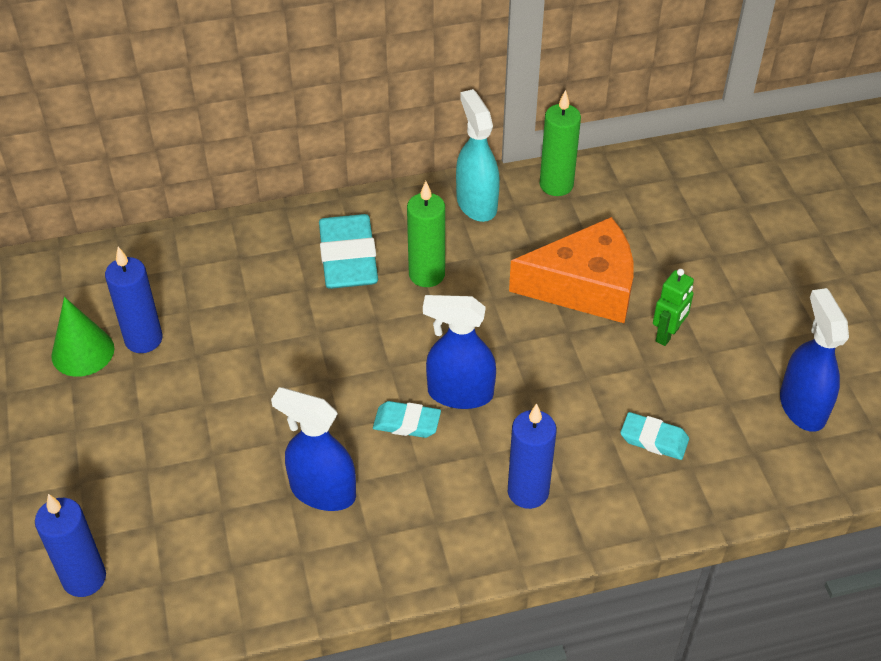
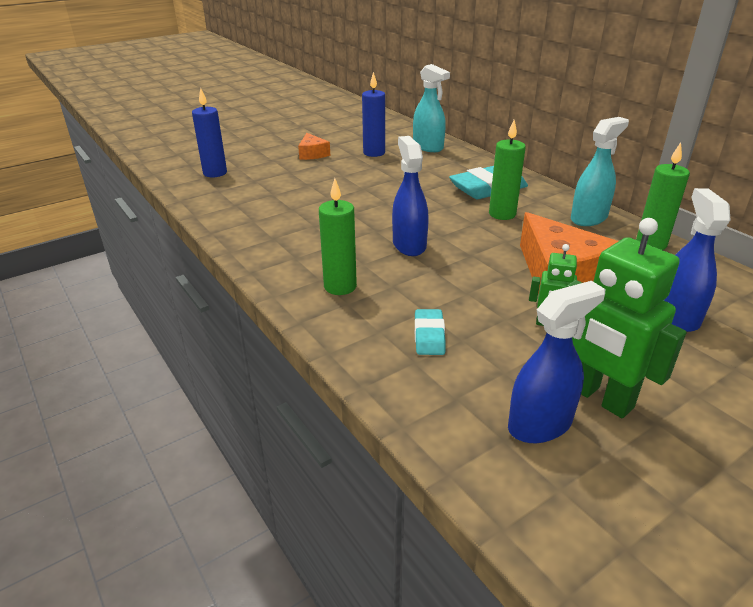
camera: 70 degrees right, 15 degrees down
green cone [51,297,114,377] -> none
blue spray bottle [271,387,356,511] -> blue spray bottle moved to [664,188,731,332]
turquoise eraser [373,401,441,438] -> none
blue candle [508,404,556,509] -> green candle [319,178,357,295]
none -> orange cheese [298,133,330,160]
none -> turquoise spray bottle [413,64,450,152]
none -> green robot [566,218,686,418]

